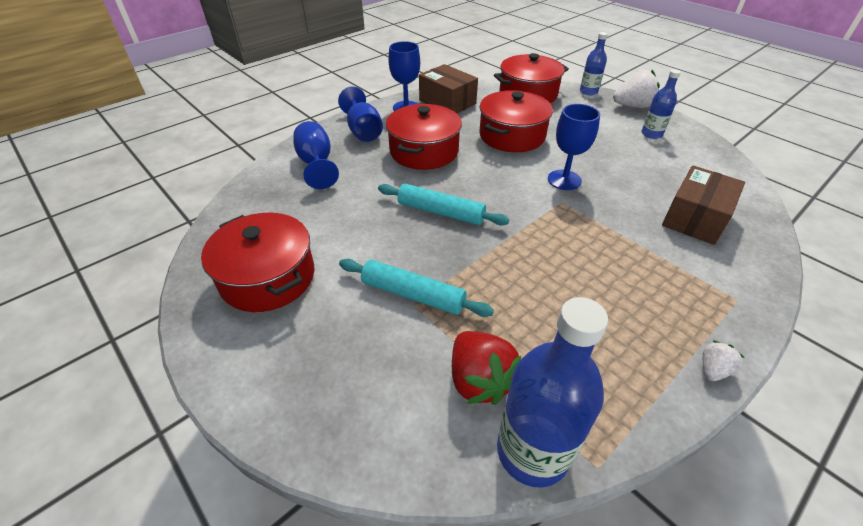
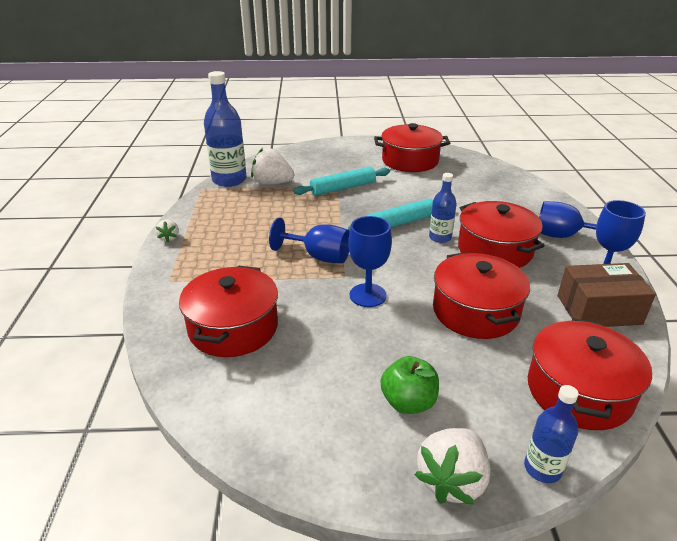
camera: 130 degrees right, 10 degrees down
blue goblet [293,121,339,189] -> blue goblet moved to [269,218,350,263]
red strawberry [452,331,521,405] -> white strawberry [251,148,294,185]
blue bottle [642,69,681,139] -> blue bottle moved to [429,173,457,243]
brown box [662,165,745,245] -> red pot [179,265,278,357]
none -> green apple [381,356,439,414]

